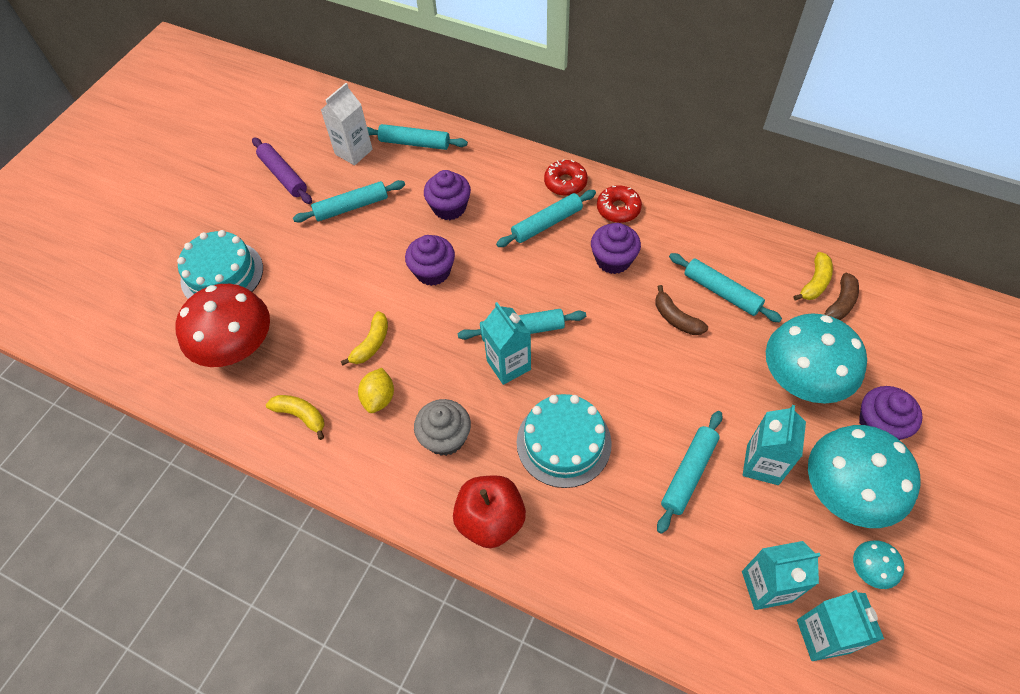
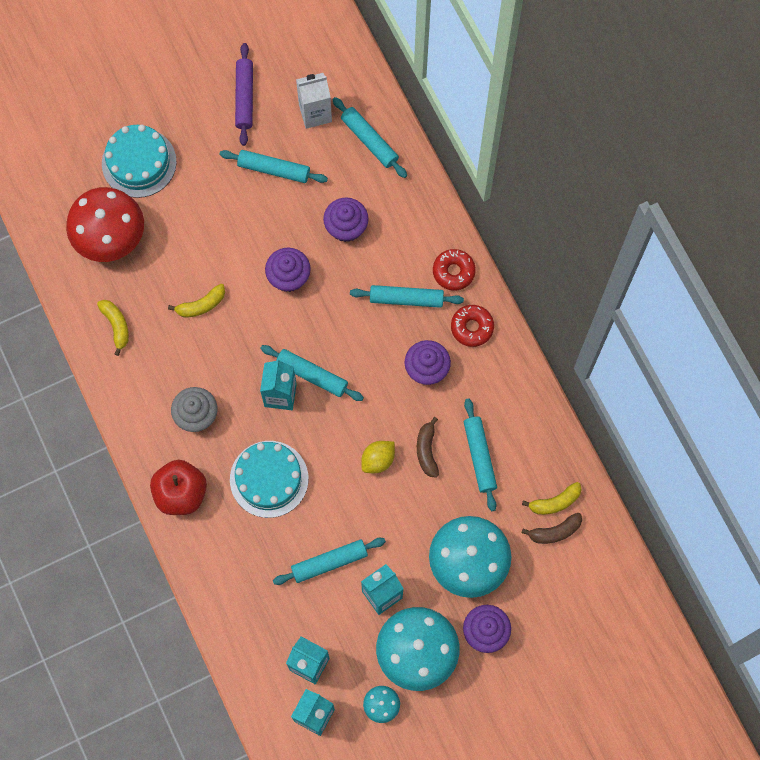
camera: 35 degrees right, 15 degrees up
yellow lemon [358,368,394,413] -> yellow lemon moved to [361,441,395,473]

